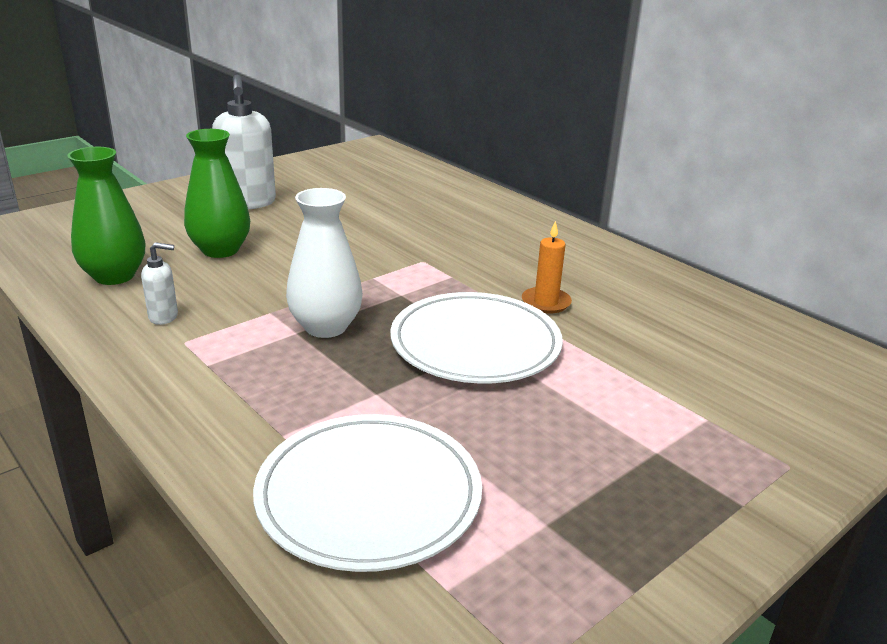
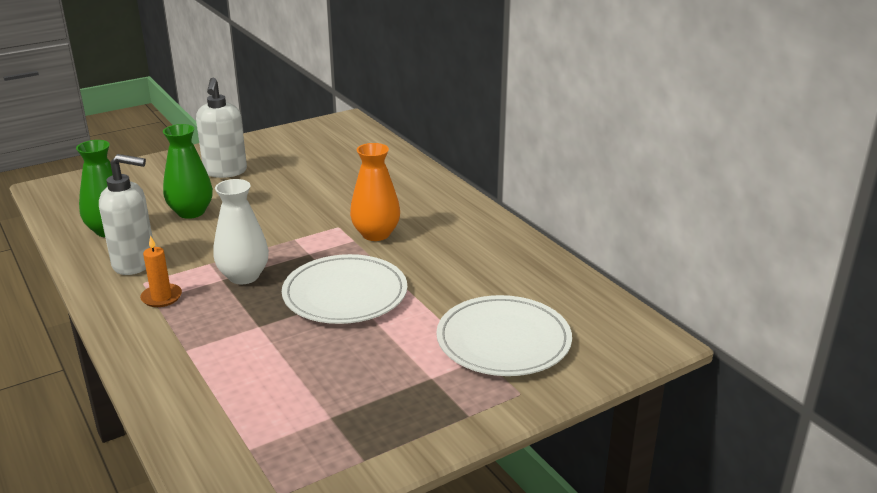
camera: 10 degrees right, 0 degrees up
white soap dispenser [141,242,178,325] -> white soap dispenser [99,154,153,275], size x2.06
white plate [253,414,482,572] -> white plate moved to [436,295,572,376]
orange candle [522,221,572,314] -> orange candle moved to [140,235,182,307]
none -> orange vase [350,143,400,241]

